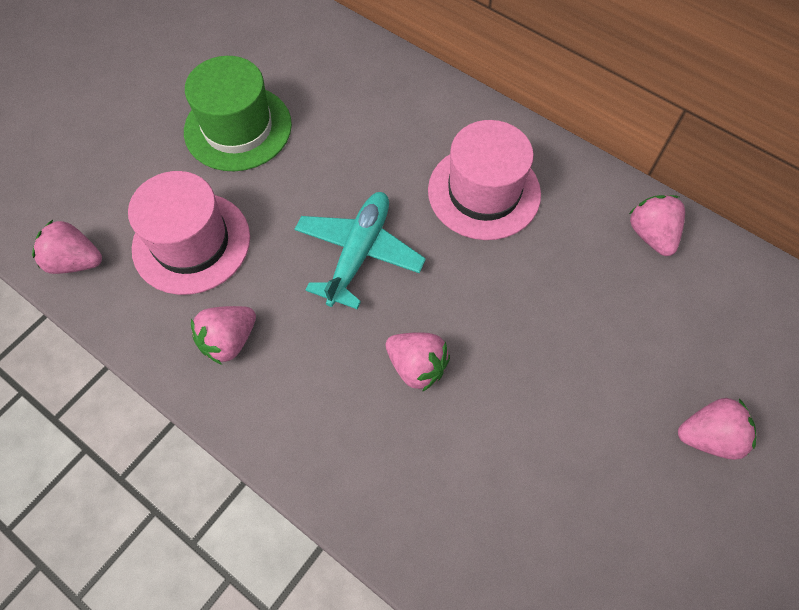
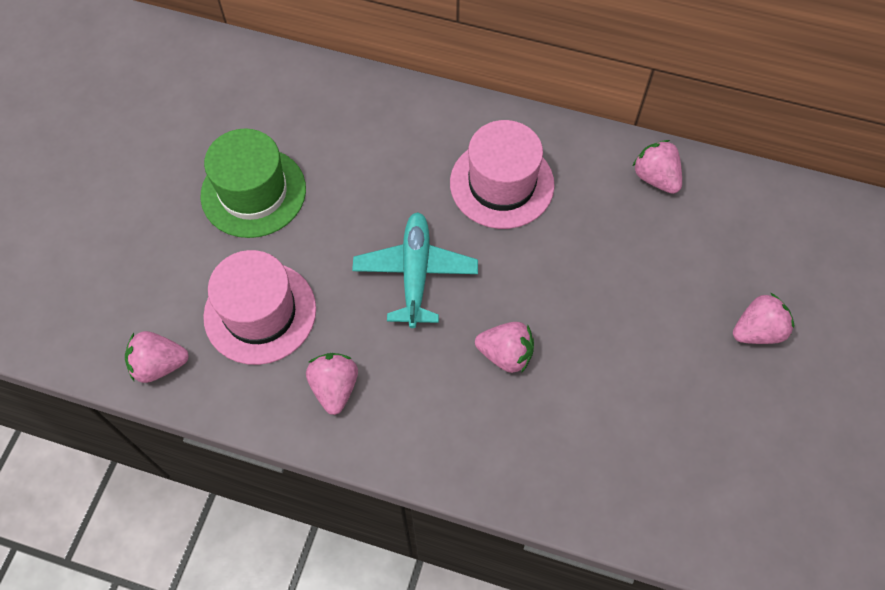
camera: 20 degrees left, 0 degrees up
pink strawberry [191,306,256,365] -> pink strawberry turned 150 degrees clockwise [306,353,358,415]

